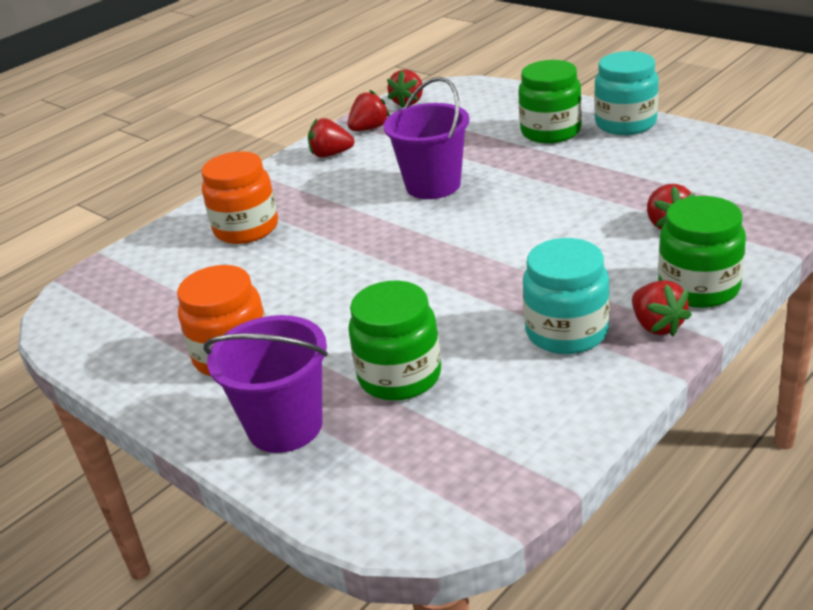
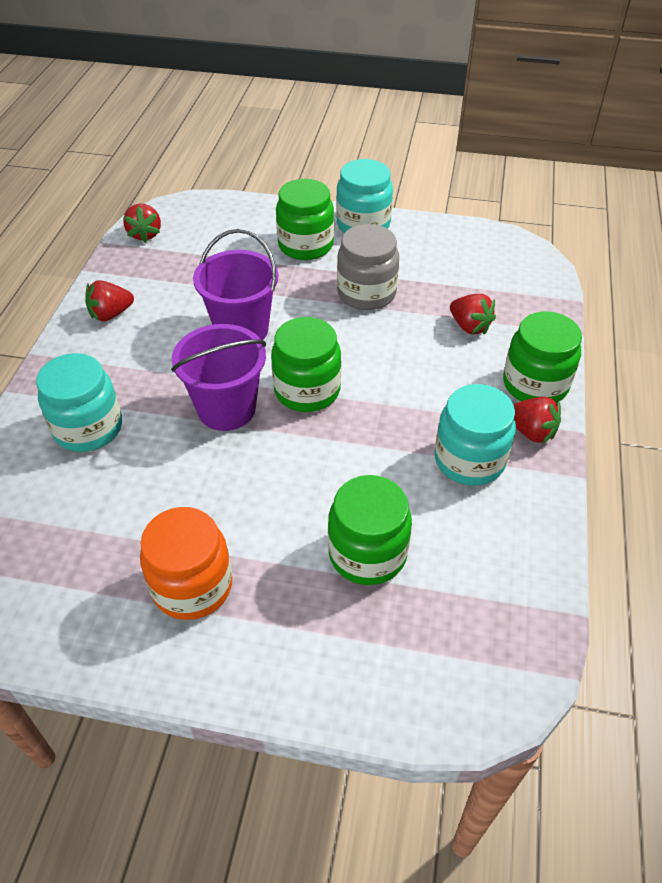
camera: 35 degrees left, 15 degrees up
orange jar [202,151,278,244] -> turquoise jar [36,353,122,452]
purple bucket [204,315,328,453] -> purple bucket moved to [171,324,266,431]
red strawberry [348,90,390,131] -> none
none -> green jar [271,317,341,412]
none -> grey jar [337,224,399,310]

